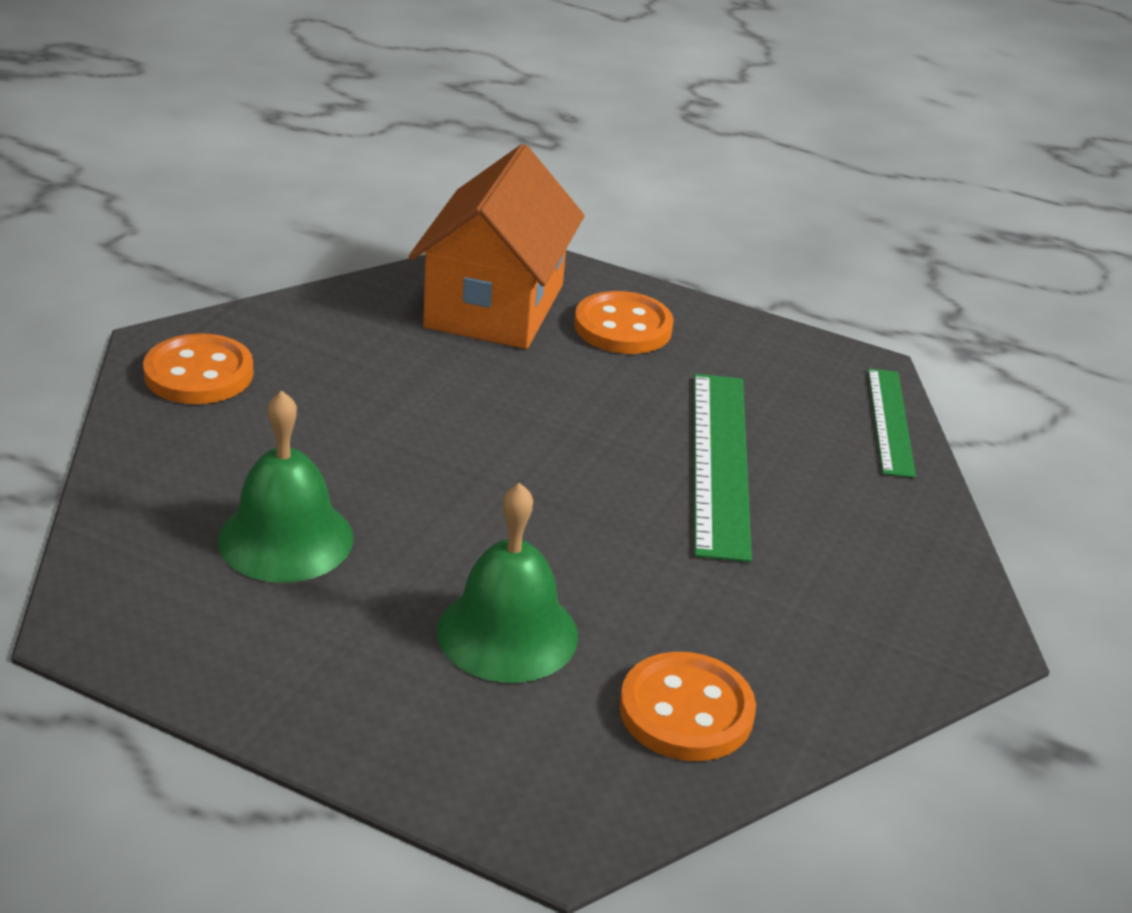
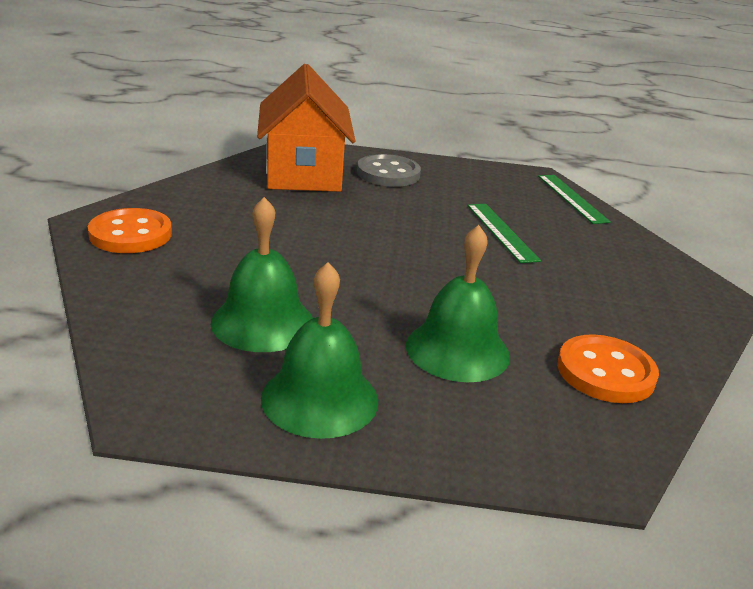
camera: 20 degrees left, 5 degrees down
orange button [574,291,674,354] -> grey button [357,154,421,187]
green ruler [694,374,752,562] -> green ruler [467,204,541,263], size x0.63
none -> green bell [261,262,378,439]

